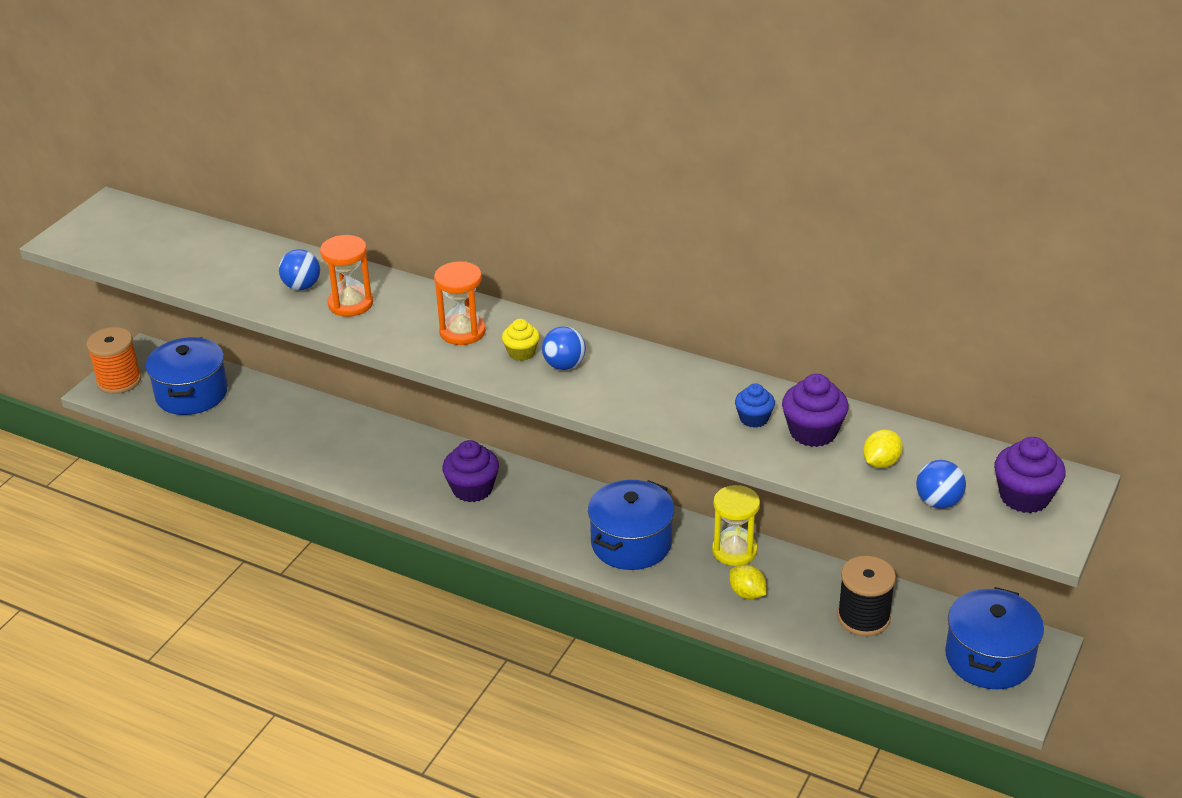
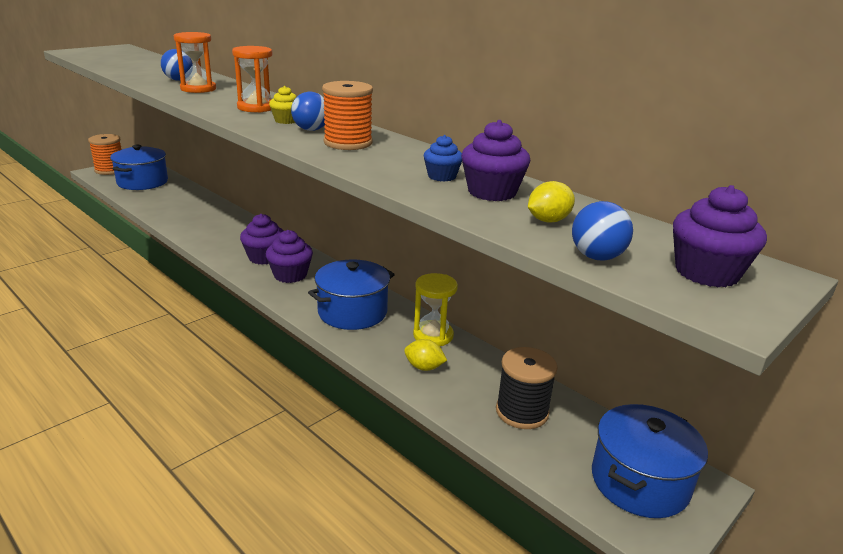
camera: 15 degrees right, 10 degrees down
yellow lemon [729,564,766,599] -> yellow lemon turned 45 degrees counterclockwise [404,339,447,371]
none -> purple cupcake [266,230,313,283]
none -> orange spool [322,81,373,150]

